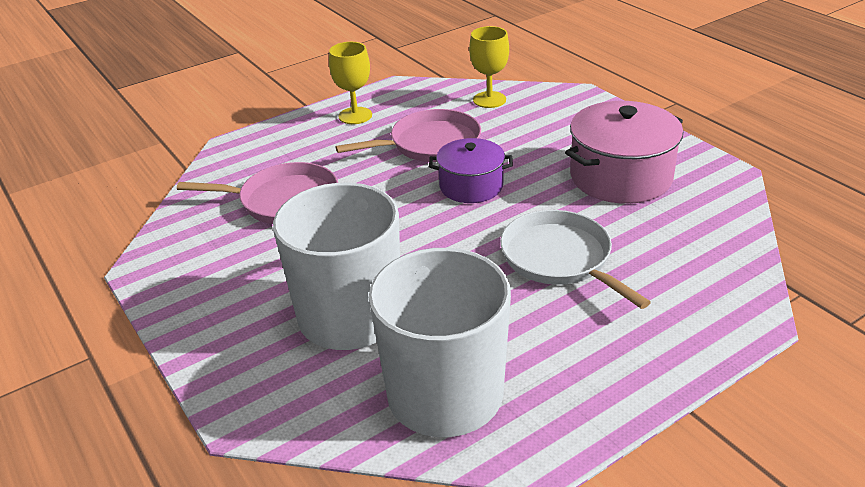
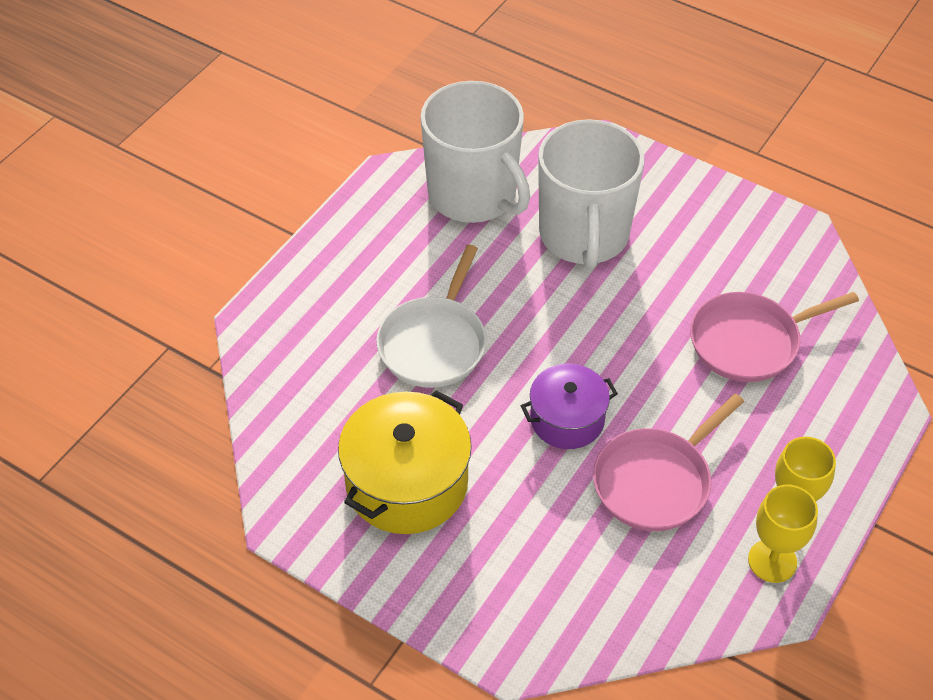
camera: 155 degrees right, 15 degrees up
yellow goblet [469,26,509,108] -> yellow goblet moved to [748,485,818,583]
white pan [500,210,651,309] -> white pan turned 75 degrees clockwise [376,245,486,388]
pink pot [565,101,683,204] -> yellow pot [338,390,472,534]

